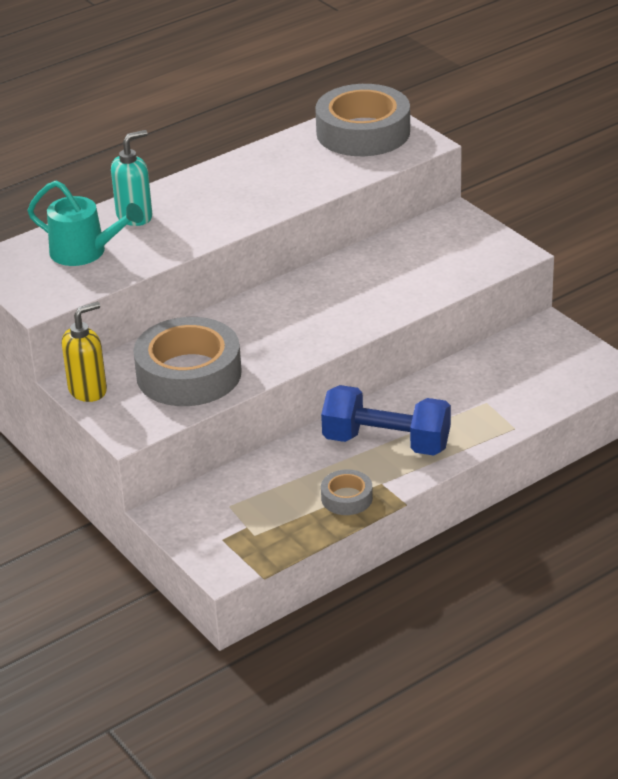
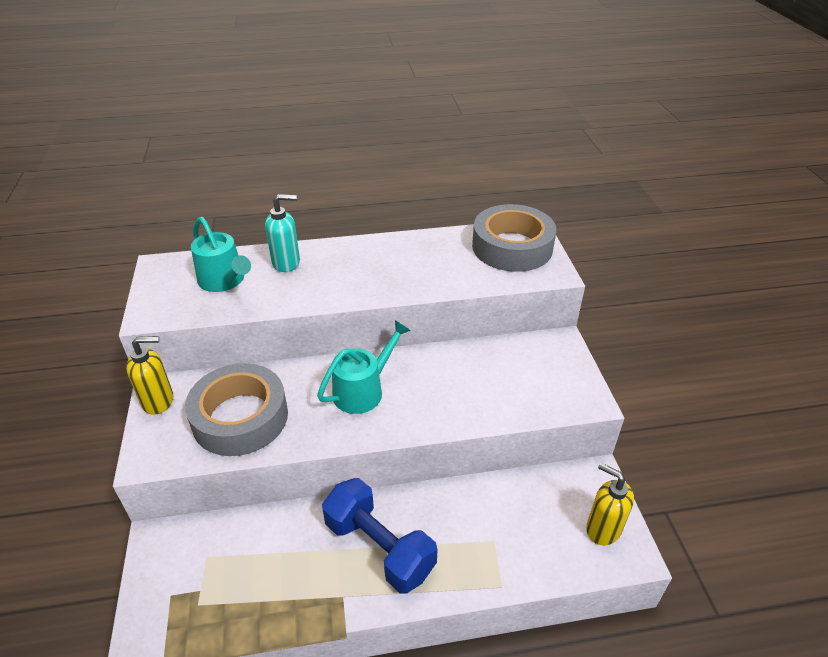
camera: 25 degrees right, 5 degrees up
grey tape [321,469,373,515] -> none
none -> turquoise watering can [317,320,411,414]
none -> yellow soap dispenser [586,463,634,545]

